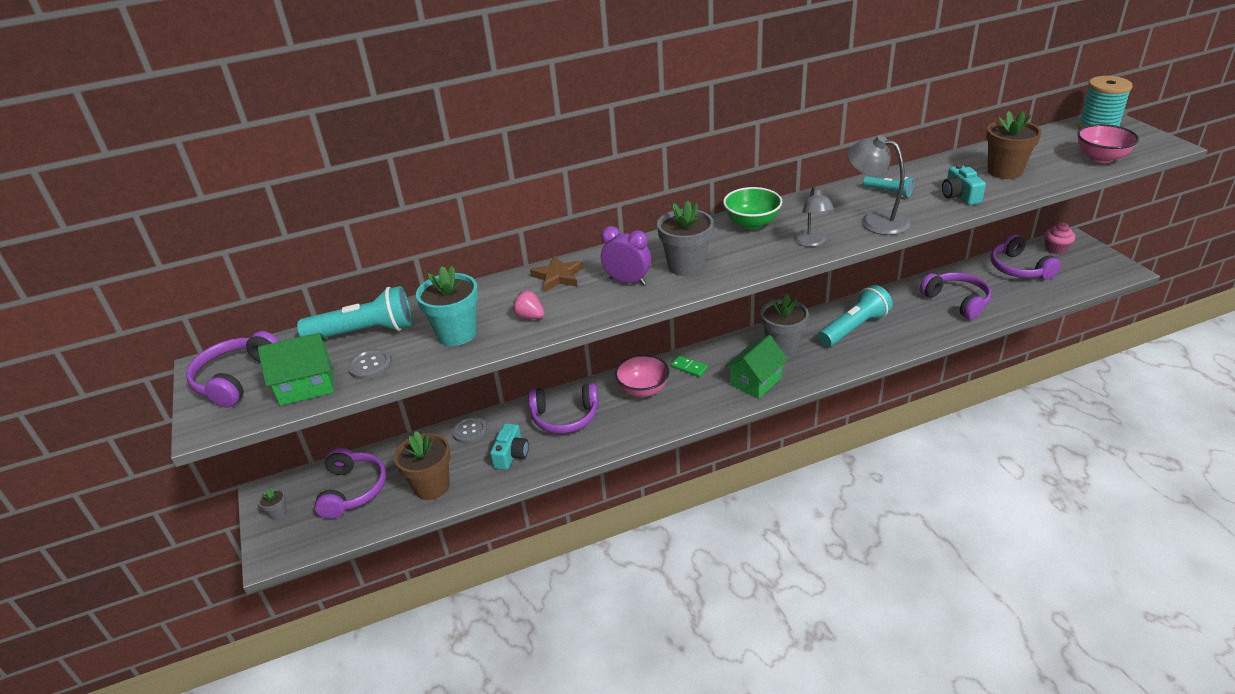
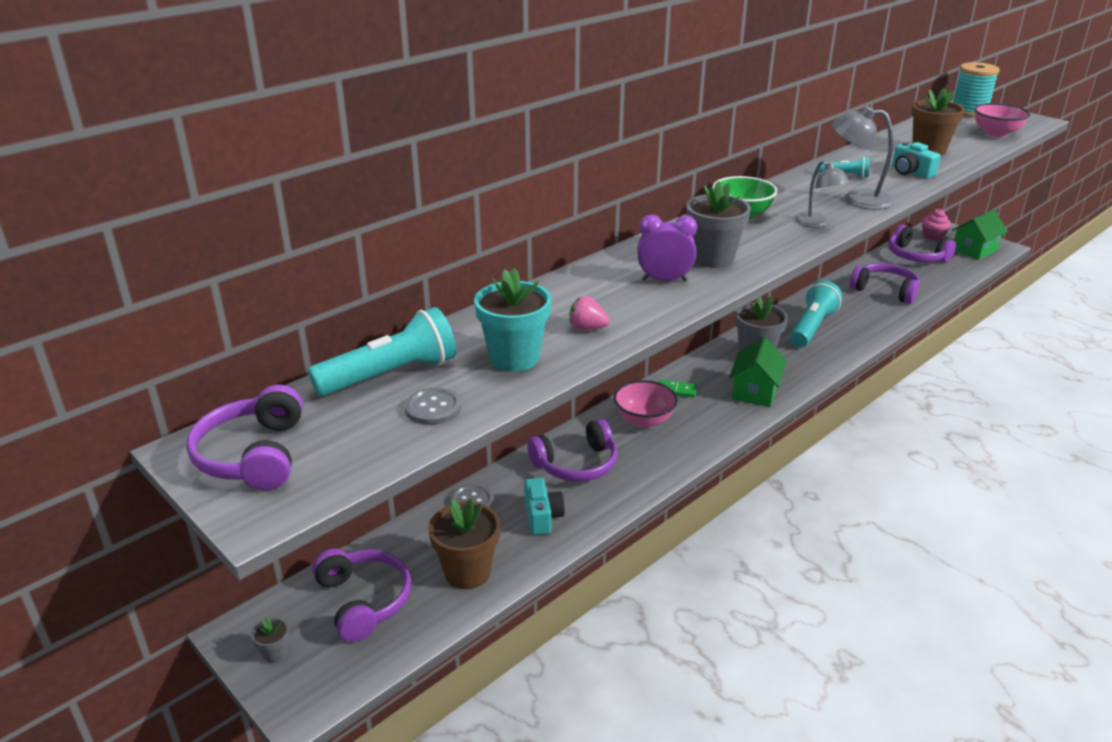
camera: 25 degrees left, 5 degrees down
green house [258,333,334,406] -> green house moved to [952,209,1008,260]
brown star [530,256,583,292] -> none

